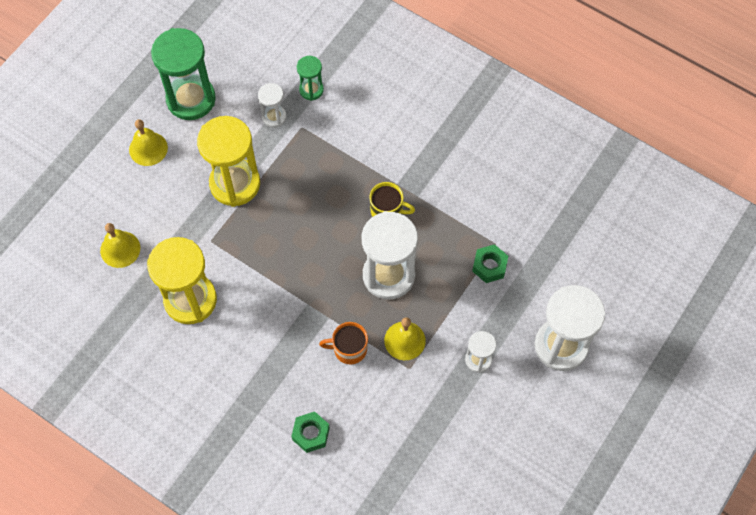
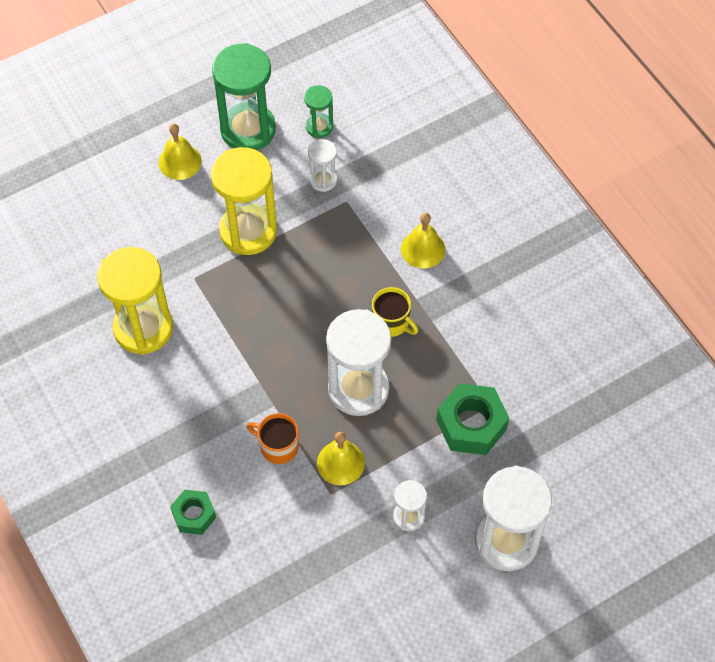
camera: 25 degrees right, 5 degrees down
yellow bell [100,223,140,268] -> yellow bell moved to [401,213,445,269]
green hourglass [297,56,324,101] -> green hourglass moved to [304,85,333,138]
green nut [472,244,508,283] -> green nut [436,383,509,455], size x1.63

